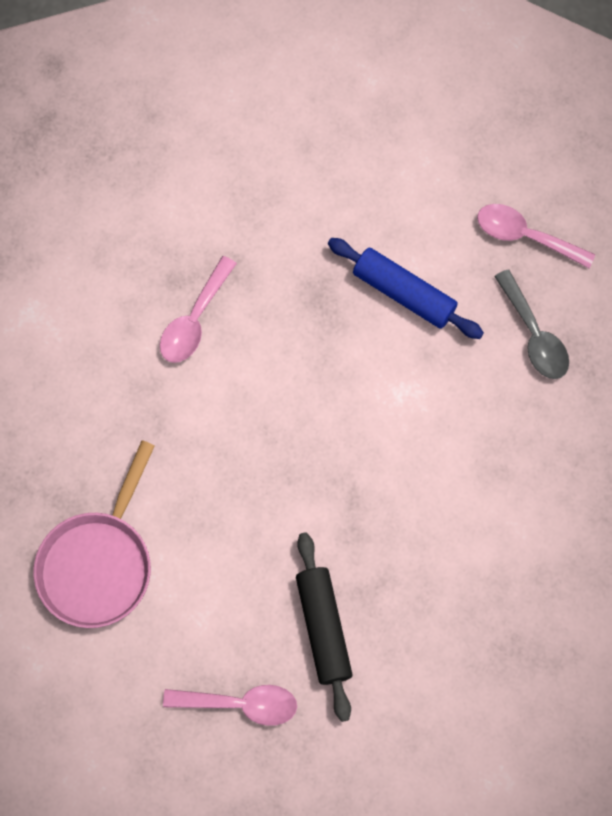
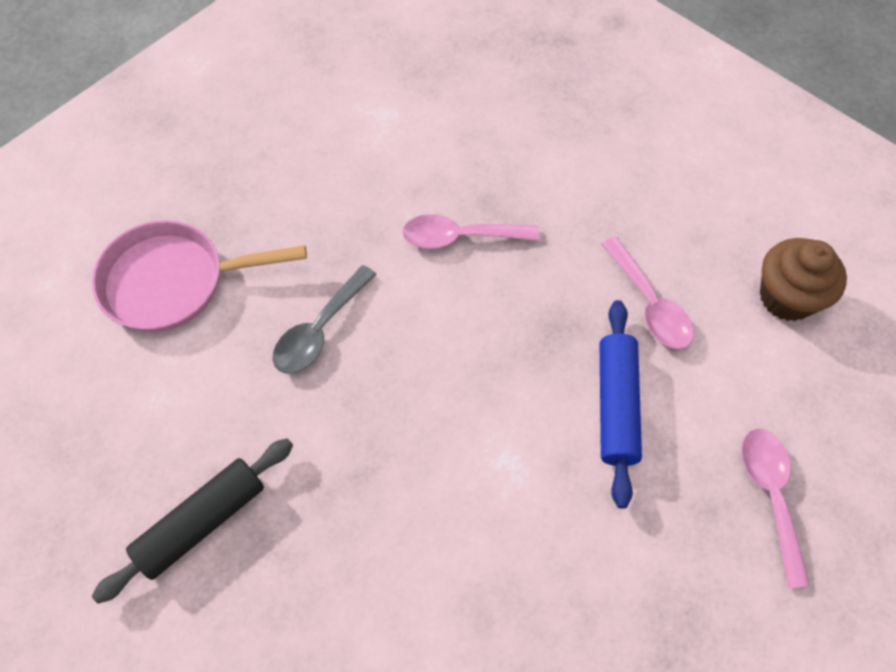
camera: 60 degrees right, 10 degrees down
pink spoon [163,685,297,726] -> pink spoon moved to [602,237,694,349]
grey spoon [494,269,569,379] -> grey spoon moved to [272,265,377,373]
none -> brown cupcake [760,238,847,321]

